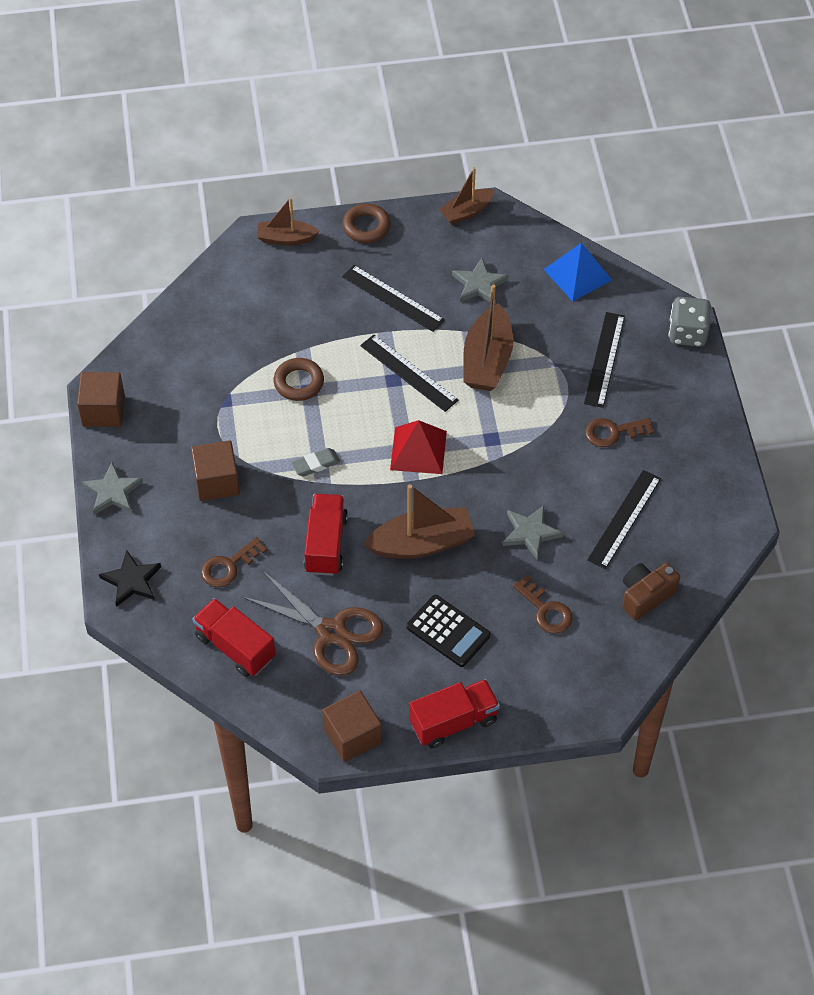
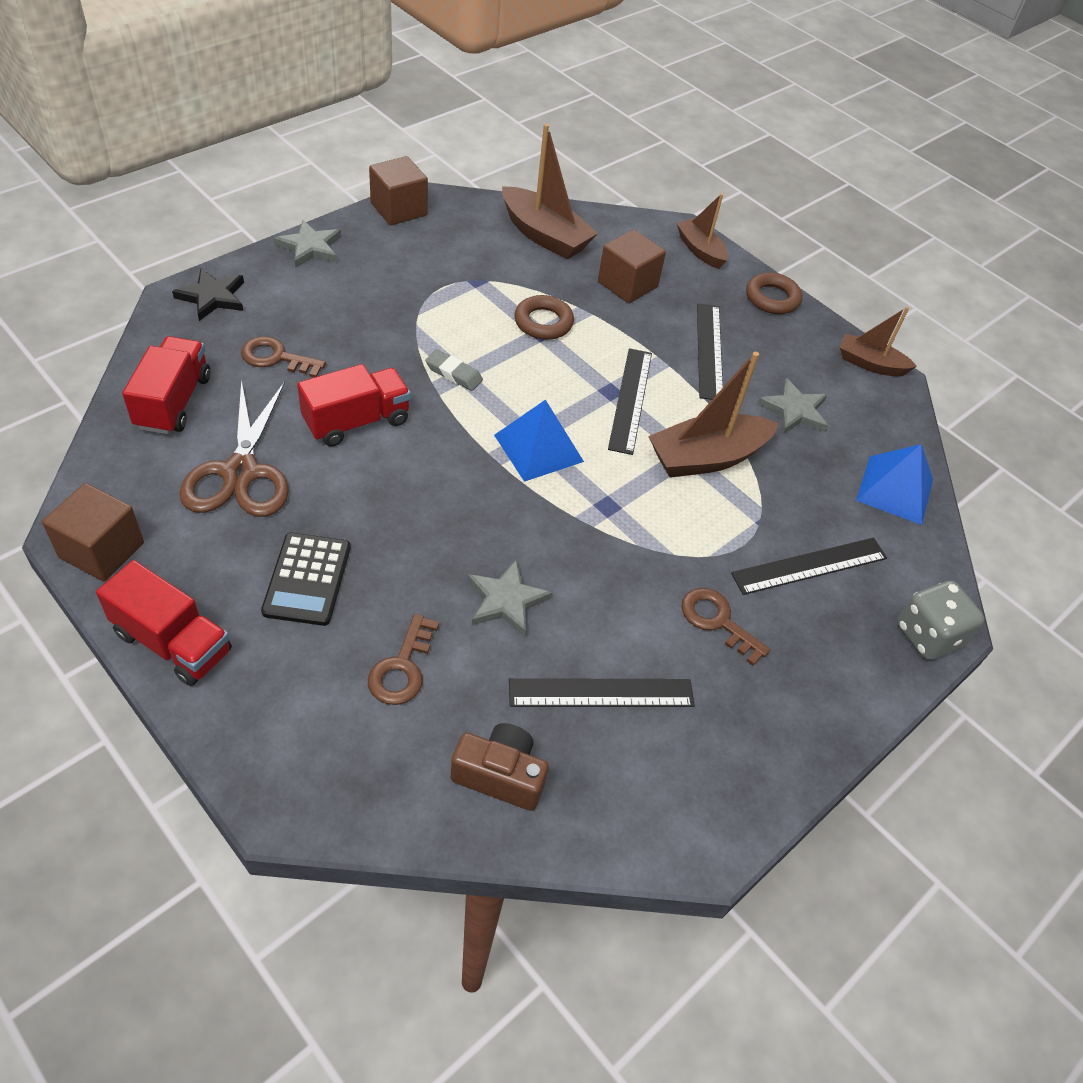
camera: 50 degrees right, 5 degrees down
brown cube [191,440,240,501] -> brown cube moved to [598,230,666,303]
brown boat [364,484,475,559] -> brown boat moved to [502,124,598,260]
red pyramid [390,420,447,474] -> blue pyramid [494,400,584,482]

